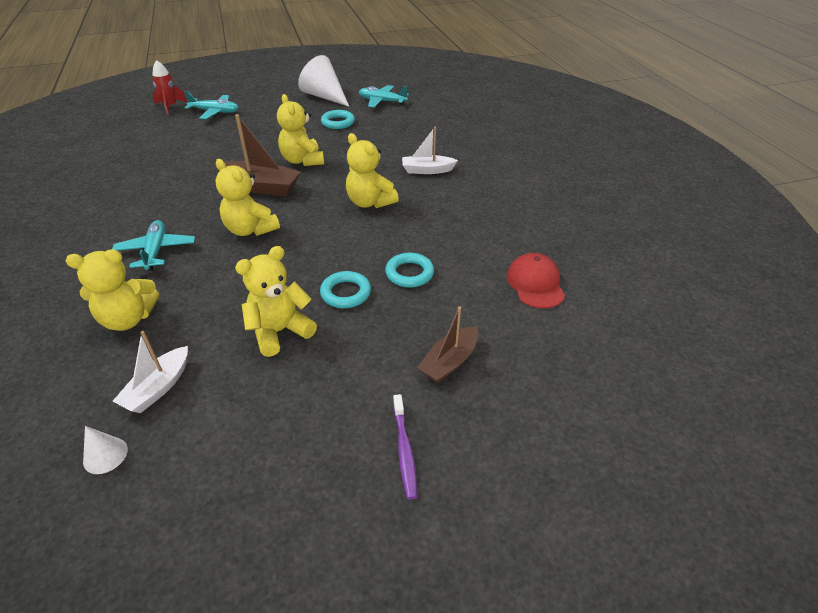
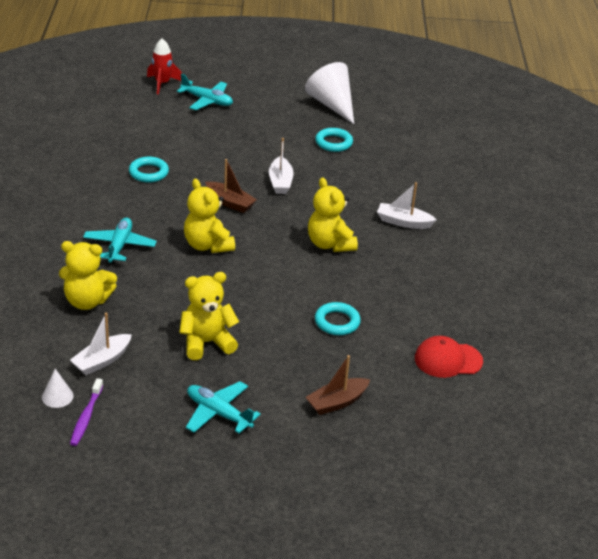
camera: 15 degrees right, 5 degrees down
brown boat [215,114,301,196] -> brown boat [205,159,257,213], size x0.65
yellow teddy bear [277,94,324,166] -> white boat [269,138,294,194]
turquoise ring [320,271,371,308] -> turquoise ring moved to [129,157,169,183]
turquoise plane [359,85,409,108] -> turquoise plane moved to [186,381,261,433]
purple toothbrush [393,394,417,499] -> purple toothbrush moved to [70,378,103,446]
red cap [507,253,565,308] -> red cap turned 105 degrees counterclockwise [415,336,483,378]

